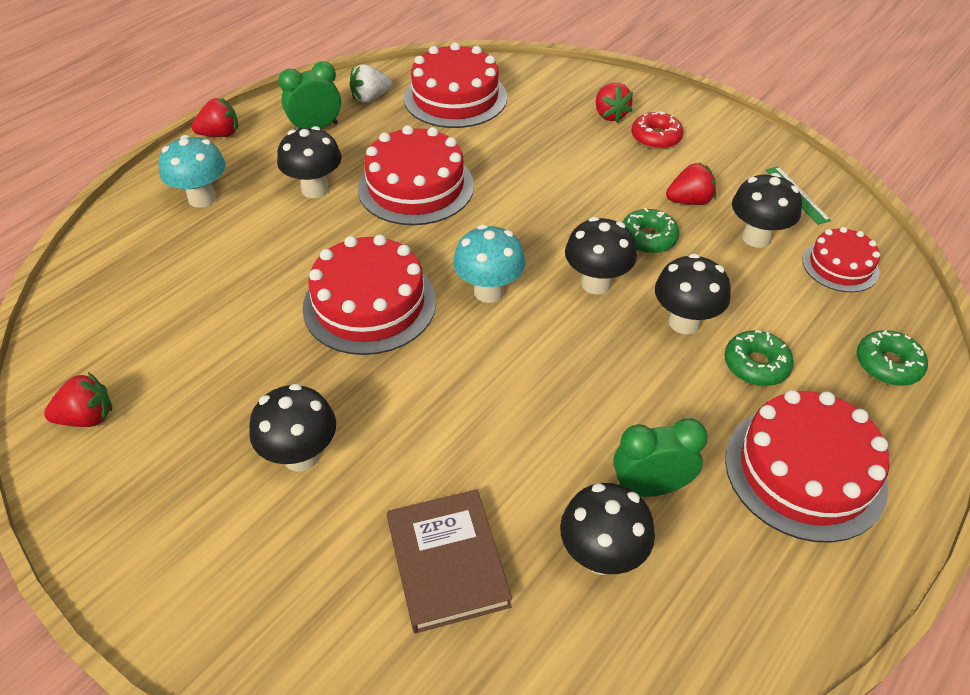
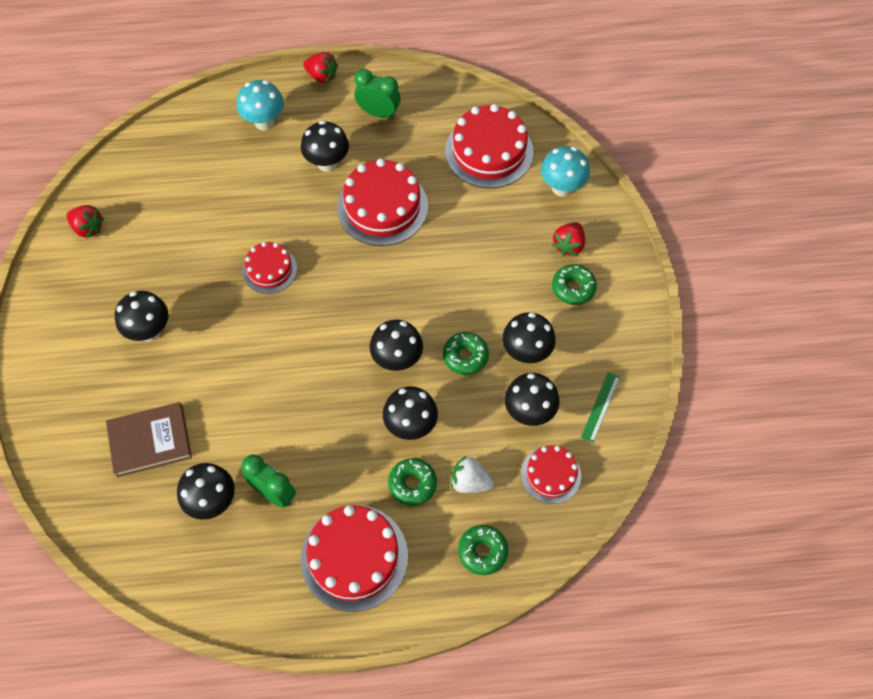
camera: 45 degrees right, 15 degrees up
red cake [302,234,436,355] -> red cake [243,242,297,294], size x0.58
white strawberry [350,64,392,103] -> white strawberry moved to [451,455,494,493]
brown book [387,489,512,633] -> brown book turned 45 degrees clockwise [106,402,192,477]
turquoise mushroom [453,225,525,303] -> turquoise mushroom moved to [541,146,590,197]
red donut [631,111,684,149] -> green donut [552,264,597,305]
red strawberry [666,163,716,205] -> black mushroom [502,312,556,363]

